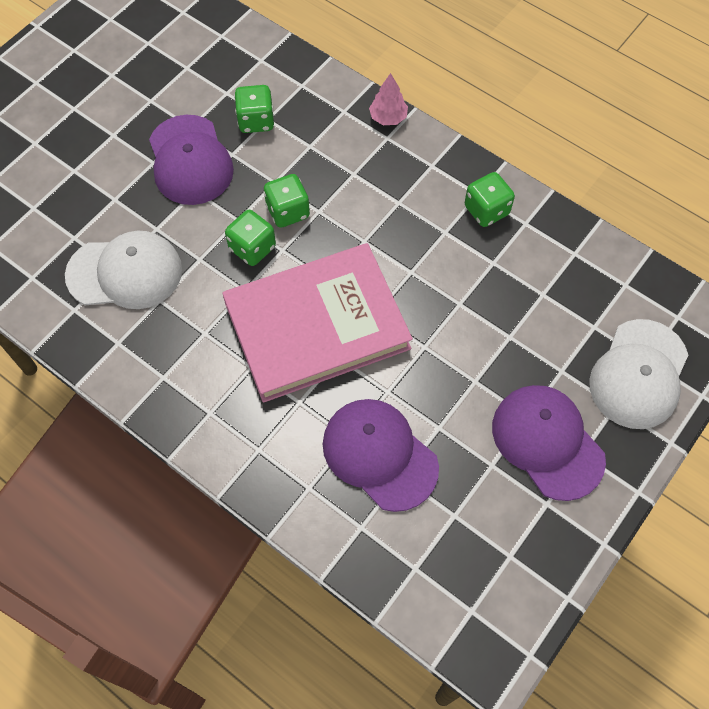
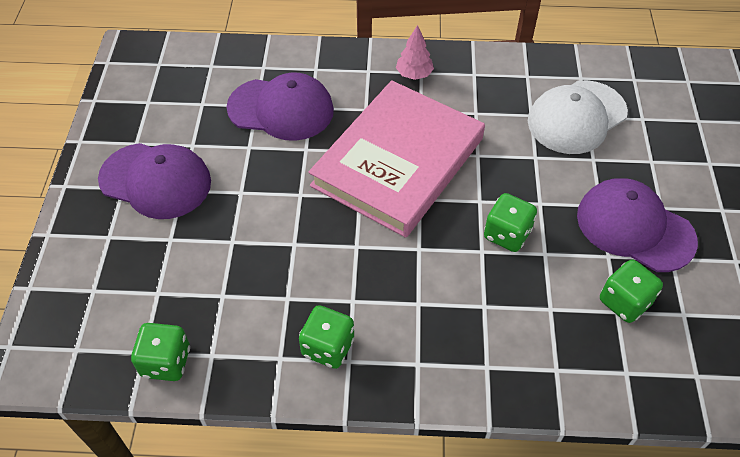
camera: 145 degrees right, 10 degrees down
green dice [225,210,276,266] -> green dice moved to [131,323,190,381]
pink tree [369,73,408,125] -> pink tree moved to [396,25,434,80]
white cap [589,319,688,429] -> none

